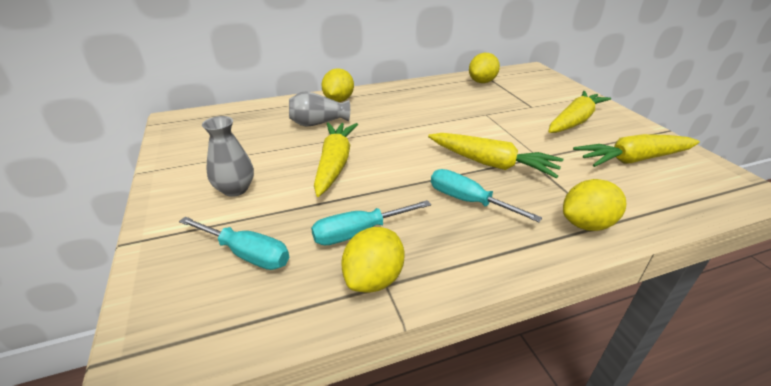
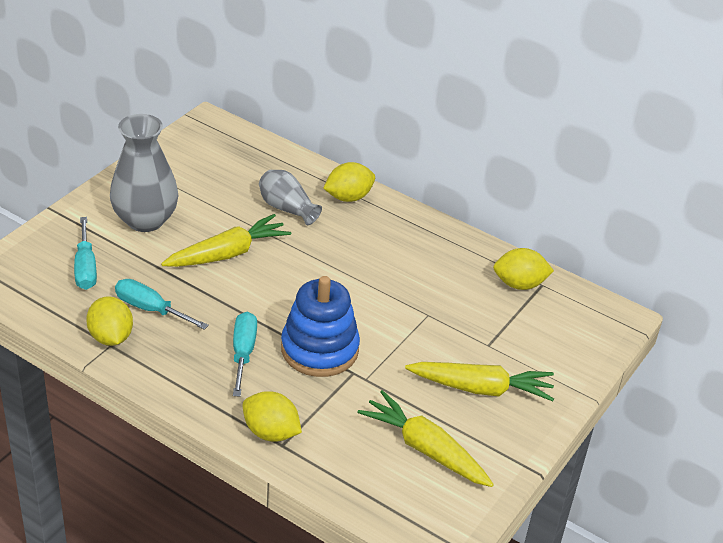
camera: 50 degrees right, 5 degrees up
grey vase [202,116,254,197] -> grey vase [110,114,179,232], size x1.70
yellow lemon [341,227,405,293] -> yellow lemon turned 75 degrees clockwise [86,296,133,346]
yellow carrot [428,133,563,178] -> blue stacking toy [281,276,360,377]

